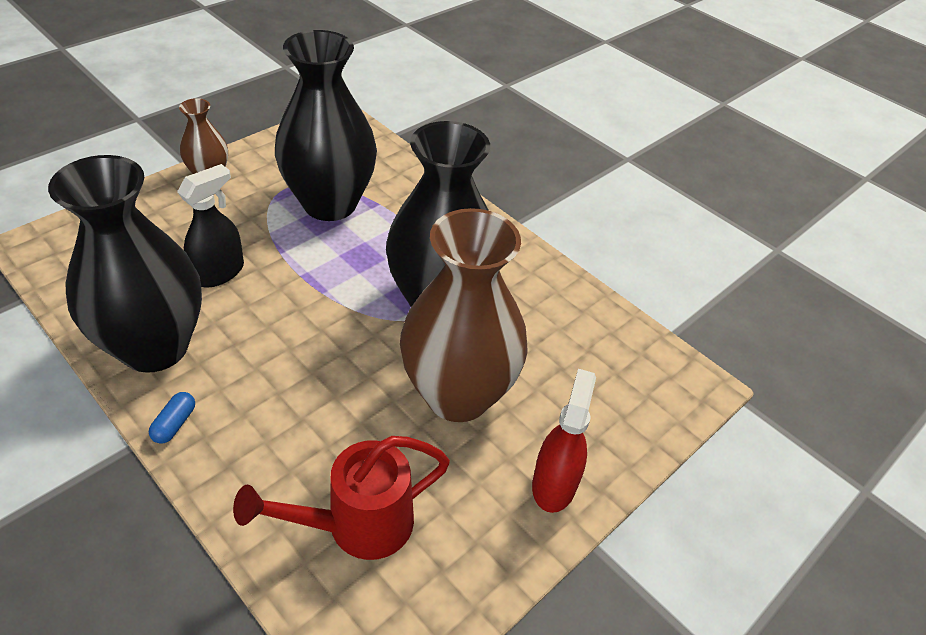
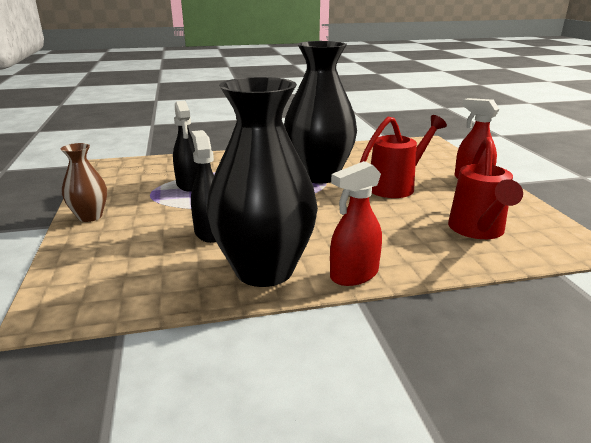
camera: 55 degrees left, 20 degrees down
blue capsule [149,392,195,444] -> red spray bottle [330,161,382,286]
black vase [275,30,377,221] -> black spray bottle [173,101,198,191]
brown vase [400,208,528,422] -> red watering can [360,115,447,198]

